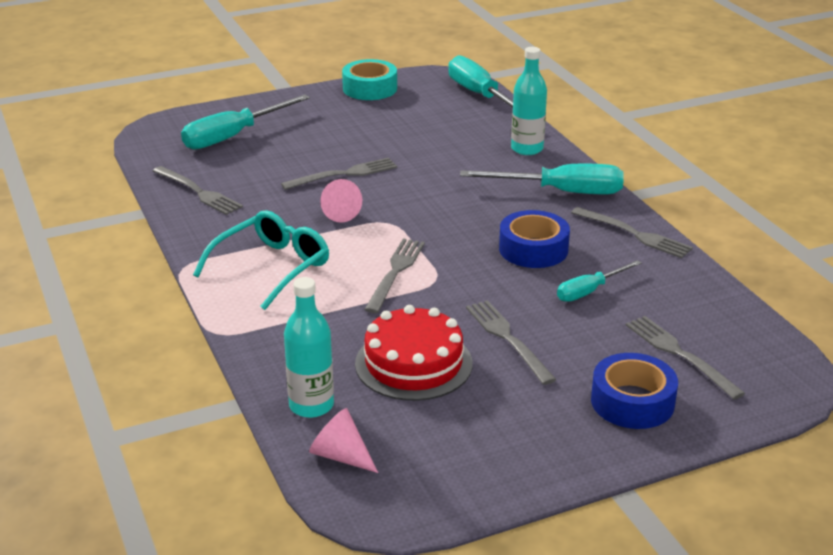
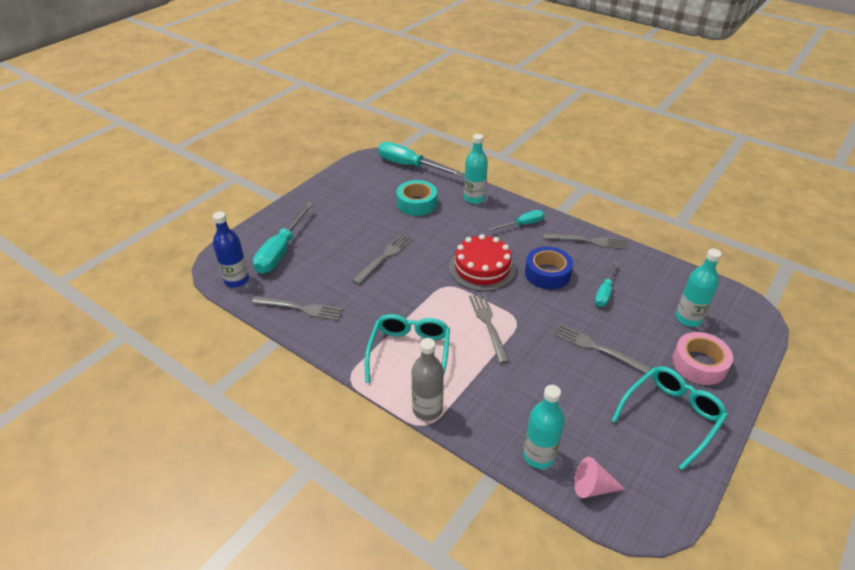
camera: 30 degrees left, 10 degrees up
pink cone [320,179,362,223] -> none
turquoise tape [342,59,397,100] -> turquoise tape moved to [397,180,437,216]
red cake [355,305,473,401] -> red cake moved to [449,234,516,291]
turquoise screwdriver [460,164,624,194] -> turquoise screwdriver [489,210,544,231], size x0.58
blue tape [591,353,678,429] -> pink tape [672,332,733,385]
grey fork [626,316,745,400] -> turquoise bottle [675,249,722,327]
none -> blue bottle [213,212,249,288]
none -> grey bottle [412,338,444,421]
none -> turquoise glasses [611,366,728,471]

